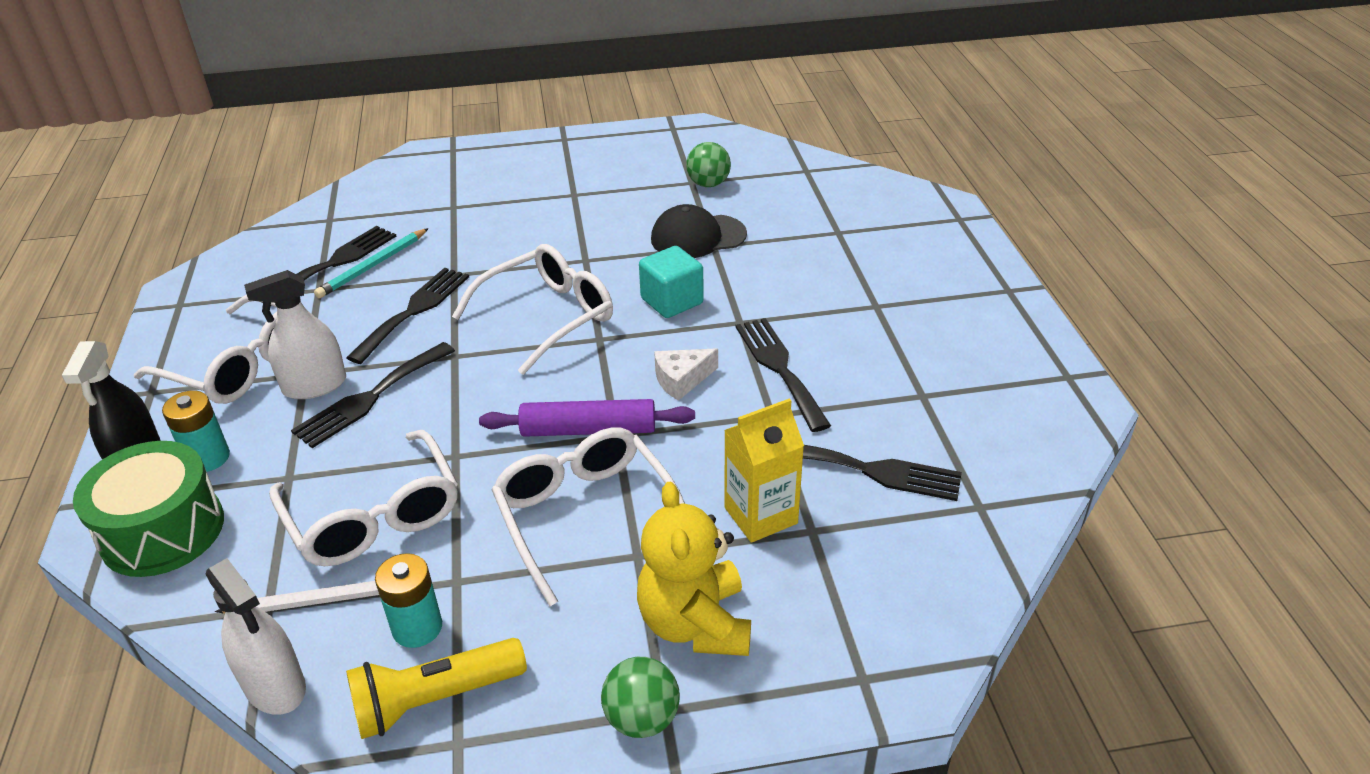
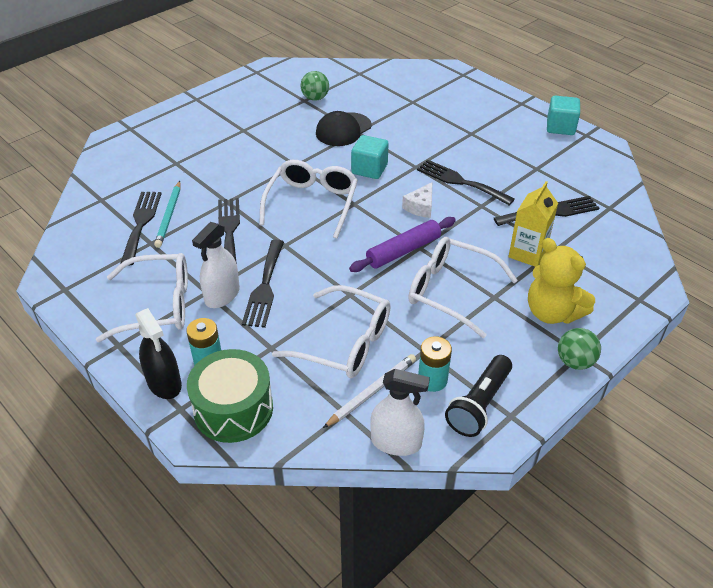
camera: 35 degrees left, 5 degrees up
yellow flashlight [346,638,527,739] -> black flashlight [445,355,512,437]
none -> turquoise cube [547,96,580,135]

